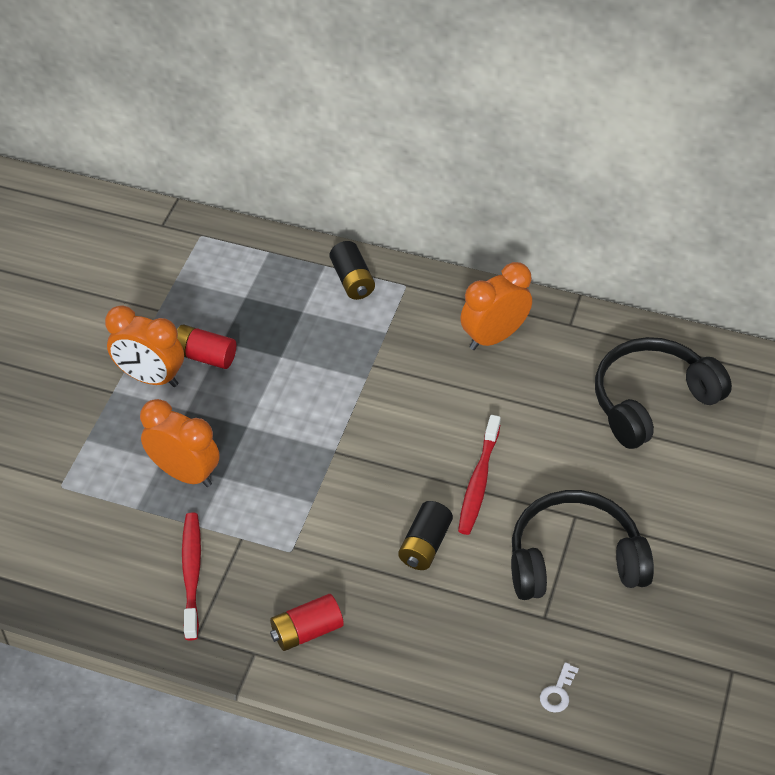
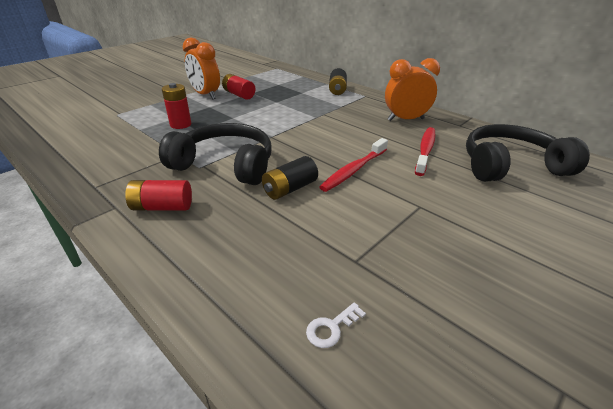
camera: 25 degrees right, 15 degrees down
orange clock [140,399,220,487] -> red battery [162,83,191,129]
red toothbrush [182,512,201,641] -> red toothbrush moved to [415,127,436,176]
black headphones [511,490,654,600] -> black headphones moved to [159,123,271,185]

